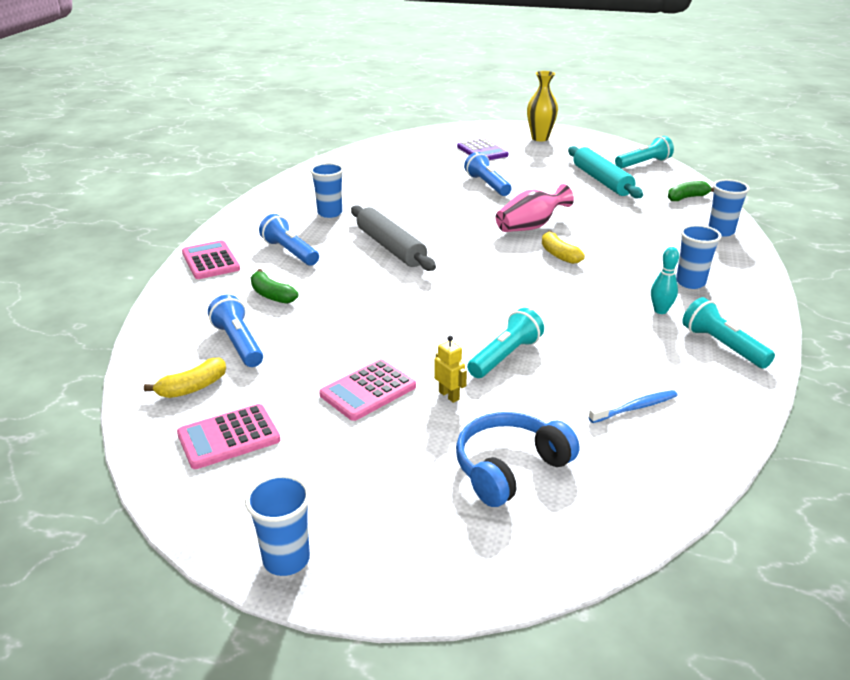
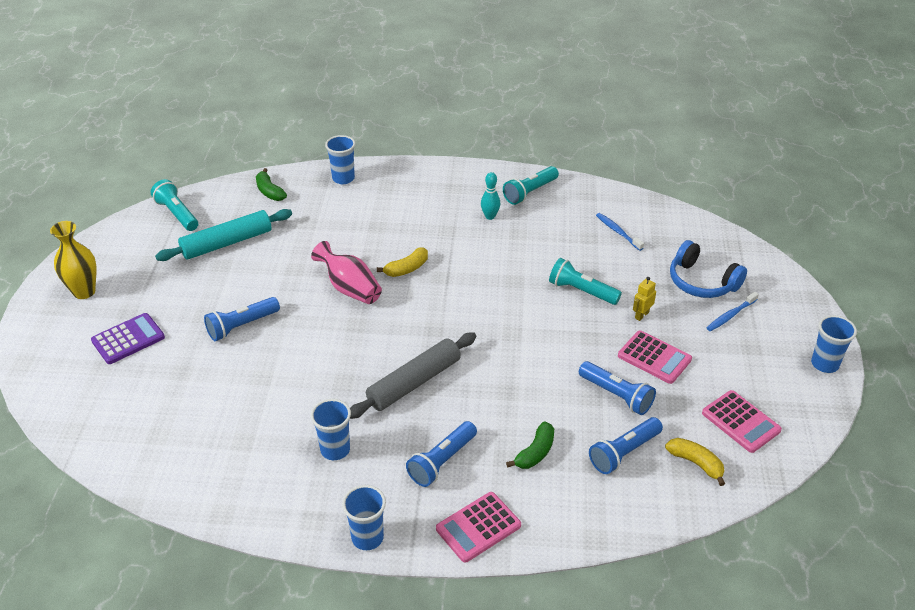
camera: 100 degrees left, 10 degrees up
blue cup [676,225,722,289] -> blue cup moved to [342,485,386,550]
none -> blue flashlight [579,361,656,415]
none -> blue toothbrush [707,292,759,331]

